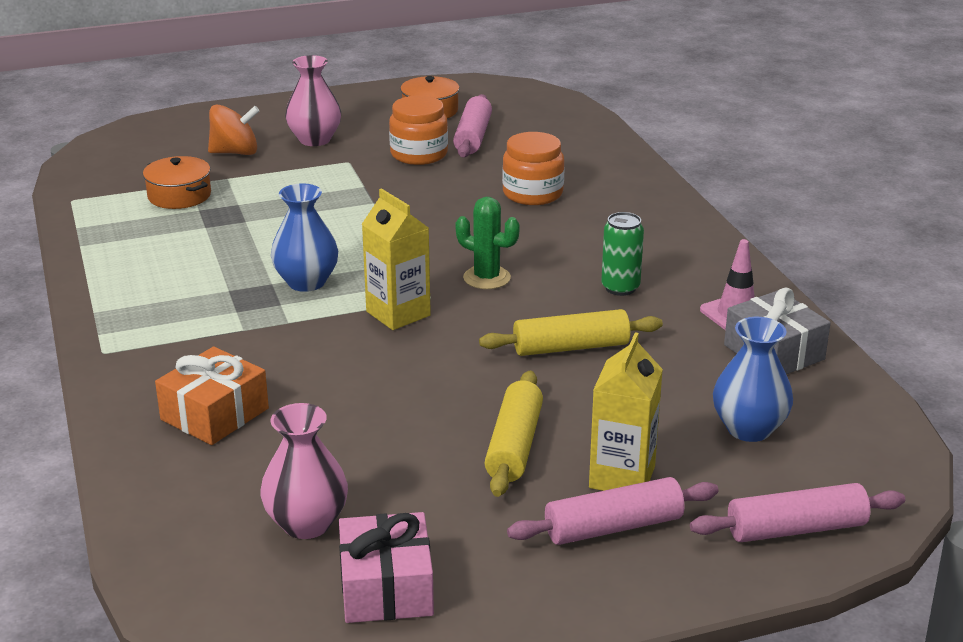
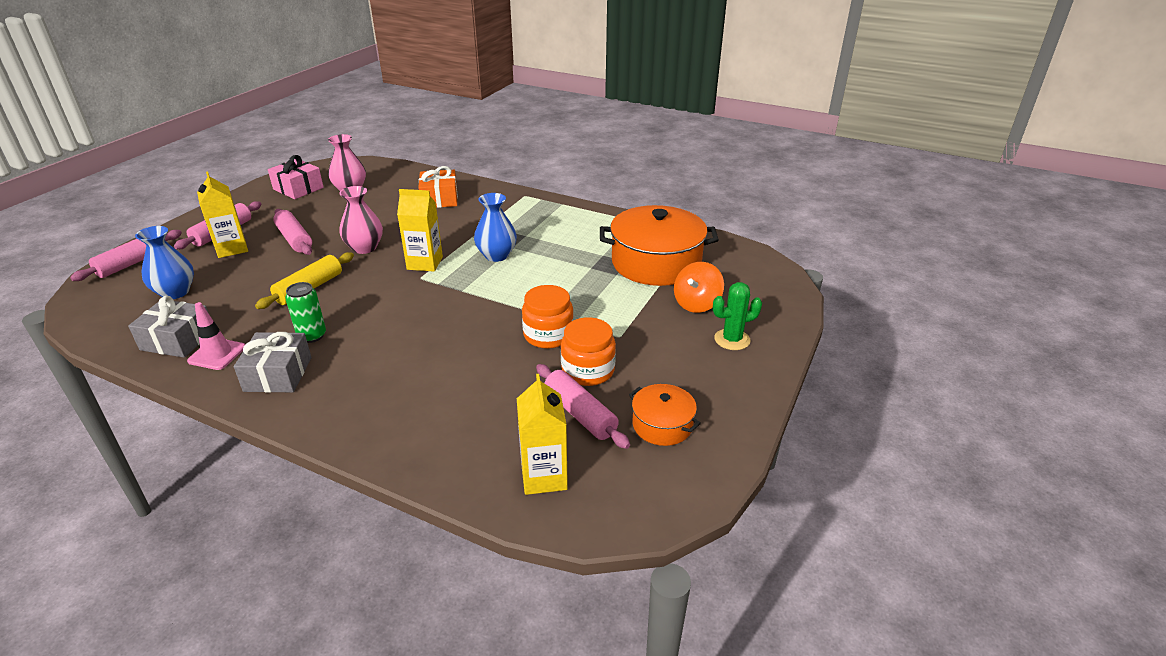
camera: 135 degrees right, 5 degrees up
orange pot [143,156,211,209] -> orange pot [600,205,719,286], size x2.00
pink vase [285,55,341,146] -> pink vase moved to [339,186,383,254]
green cactus [455,197,520,289] -> green cactus moved to [713,282,762,350]
yellow rolling pin [485,371,543,497] -> pink rolling pin [273,209,312,255]
orange jar [502,132,565,205] -> orange jar moved to [522,285,574,349]
none -> grey gift [234,332,312,393]
none -> yellow carton [517,374,568,495]

